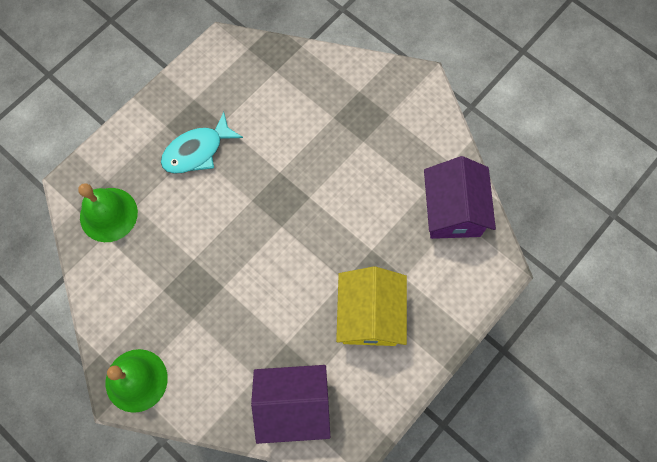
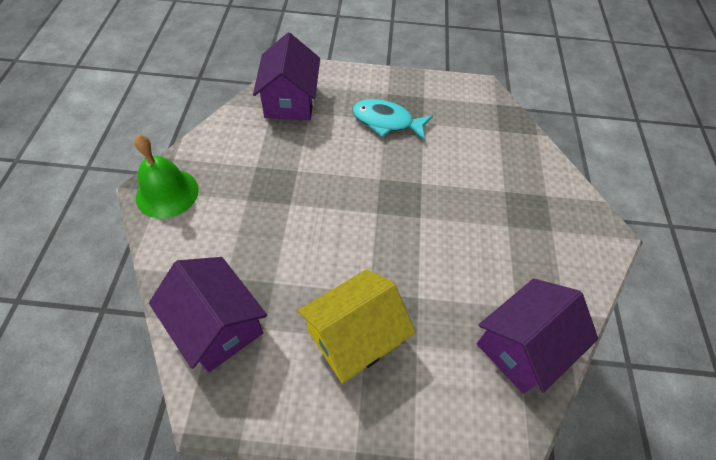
camera: 50 degrees right, 15 degrees down
green bell [78,183,138,242] -> purple house [253,33,320,121]

